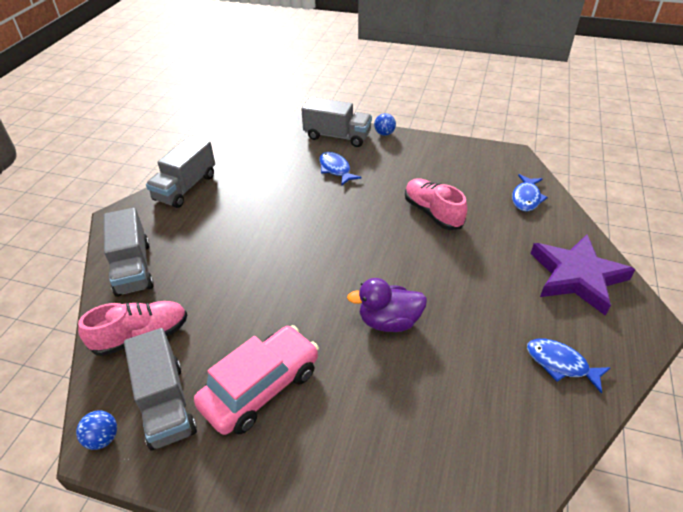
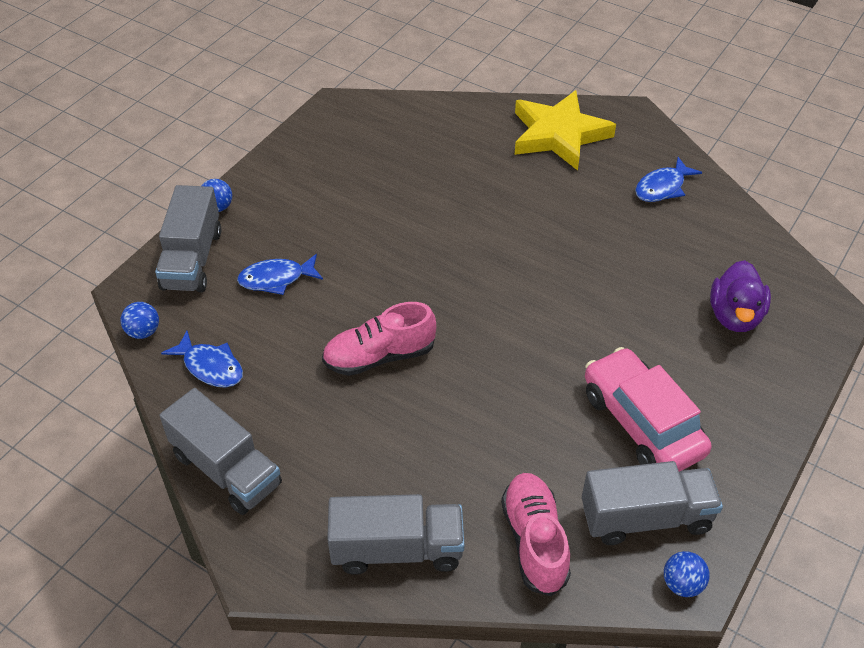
camera: 75 degrees left, 5 degrees up
grey truck [301,97,372,147] -> grey truck turned 150 degrees clockwise [155,185,221,292]
purple duck [347,278,427,332] -> purple duck moved to [710,260,771,332]
pink shoe [405,178,467,230] -> pink shoe moved to [322,302,436,376]
blue fish [512,174,548,211] -> blue fish moved to [161,331,243,387]
purple star [530,234,636,316] -> yellow star [515,90,616,170]
none -> blue ball [120,302,159,339]

